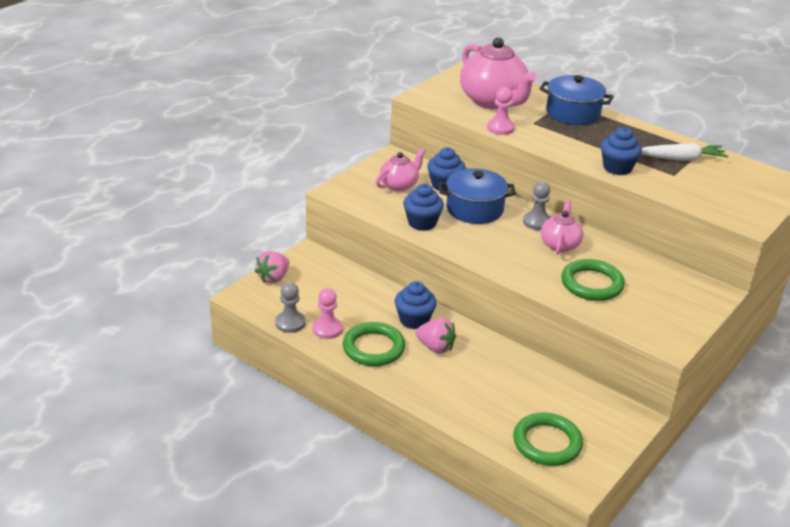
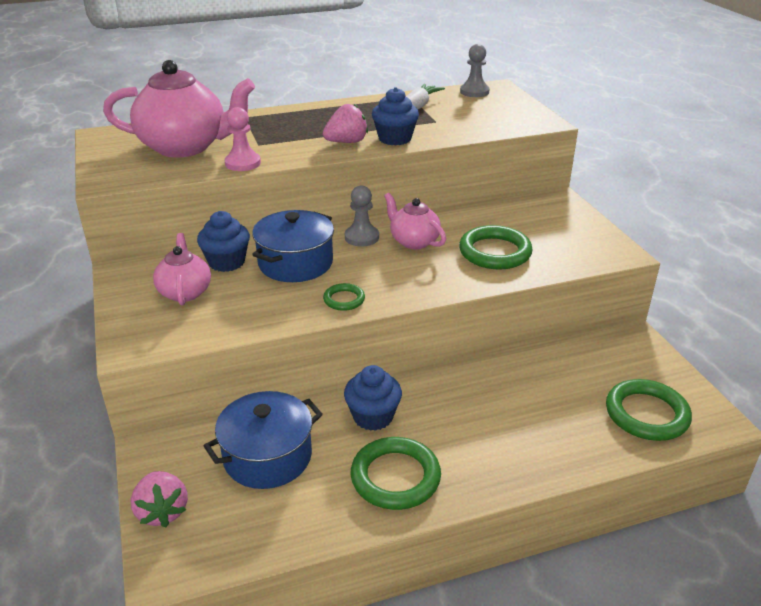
camera: 55 degrees left, 0 degrees up
grey pawn [275,282,306,333] -> grey pawn moved to [460,44,490,97]
pink pawn [312,288,343,339] -> none
blue cupcake [403,184,444,231] -> none
pink strawberry [415,318,456,354] -> pink strawberry moved to [323,104,368,143]
blue pot [539,75,614,125] -> blue pot moved to [204,391,323,489]
none -> green ring [323,283,365,311]

